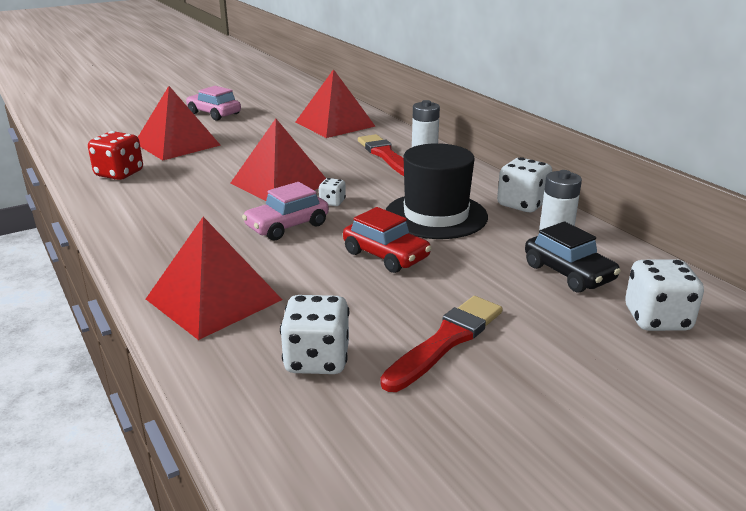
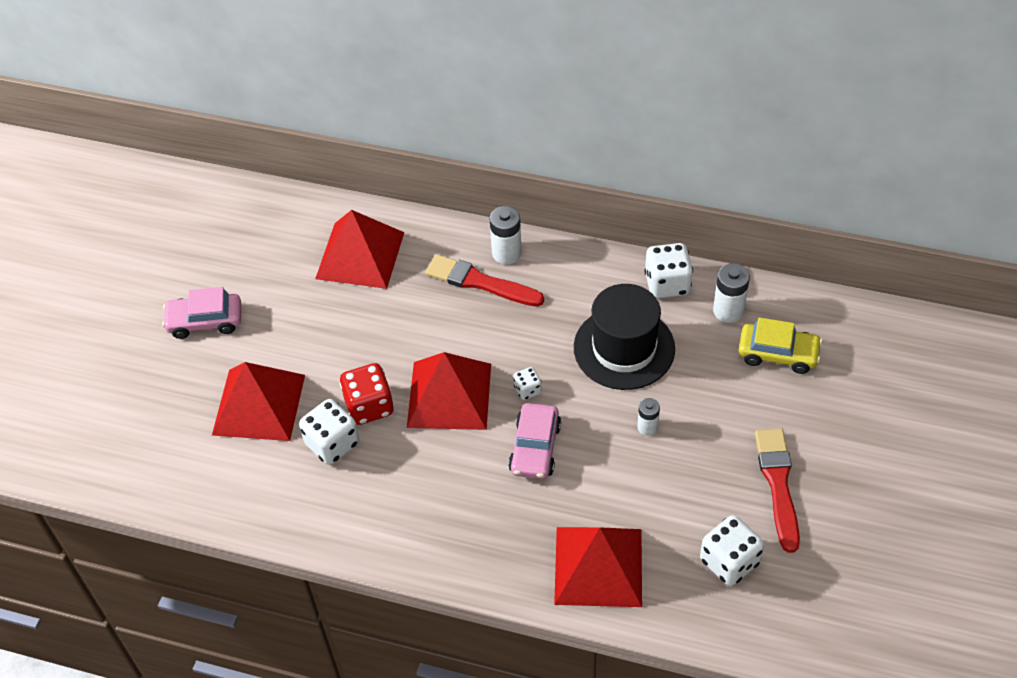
camera: 40 degrees left, 25 degrees up
red dice [88,131,143,180] -> red dice moved to [340,363,394,425]
red car [343,207,432,273] -> white battery [637,398,660,436]
black car [525,222,621,293] -> yellow car [738,317,822,374]
white dice [625,259,704,331] -> white dice moved to [299,399,360,465]

